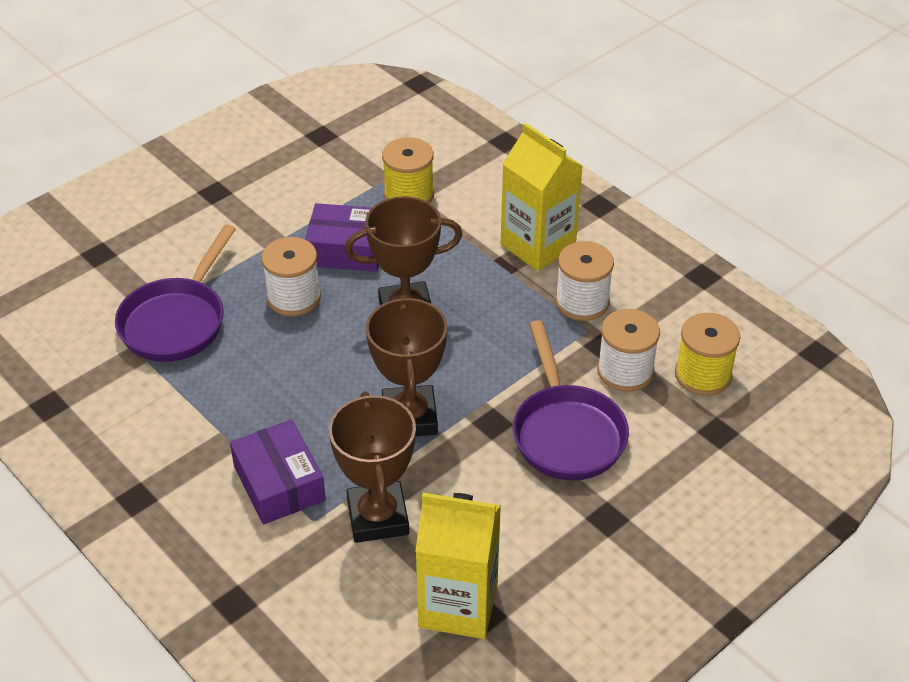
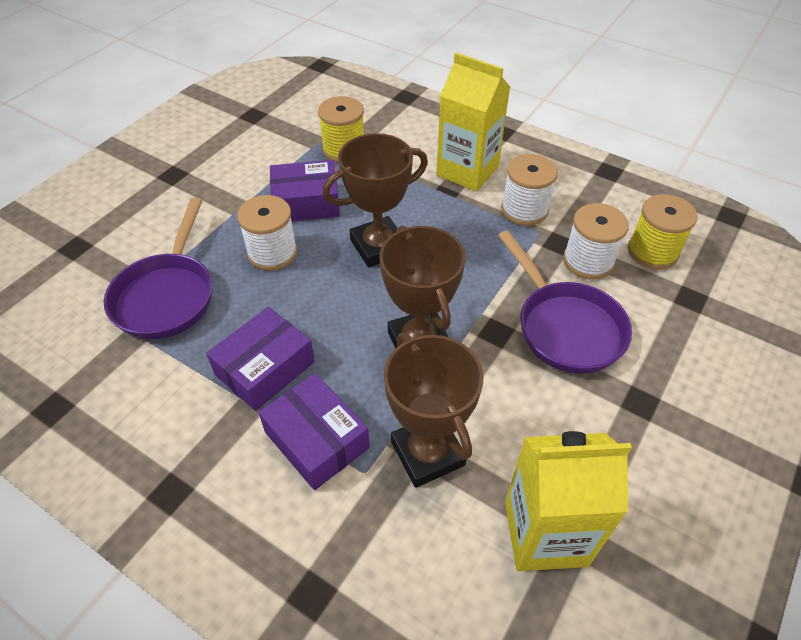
camera: 15 degrees left, 5 degrees up
none -> purple box [206,307,315,411]

